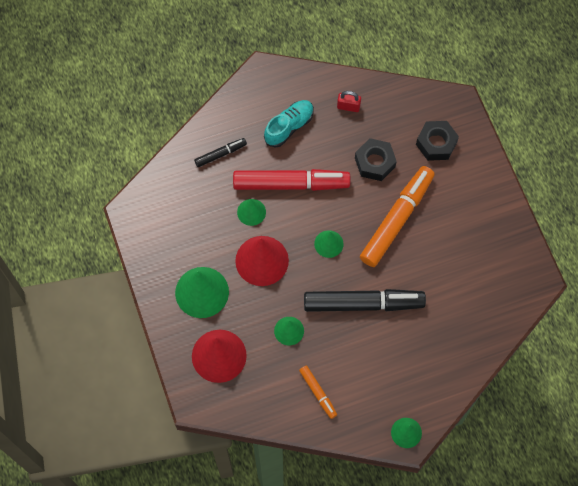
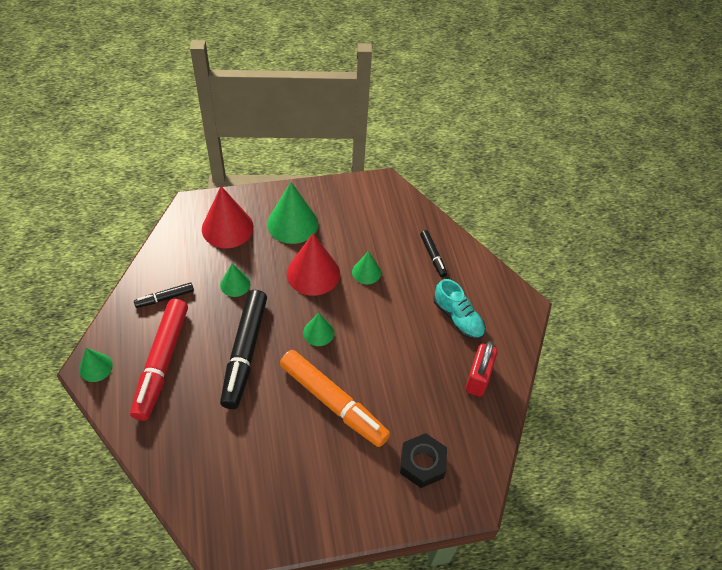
camera: 95 degrees right, 15 degrees down
red marker [233,169,350,191] -> red marker moved to [130,299,188,421]
orange marker [299,366,337,419] -> black marker [134,282,194,308]
red padlock [337,91,361,112] -> red padlock [465,341,497,397], size x1.61
black nut [355,138,397,181] -> none

